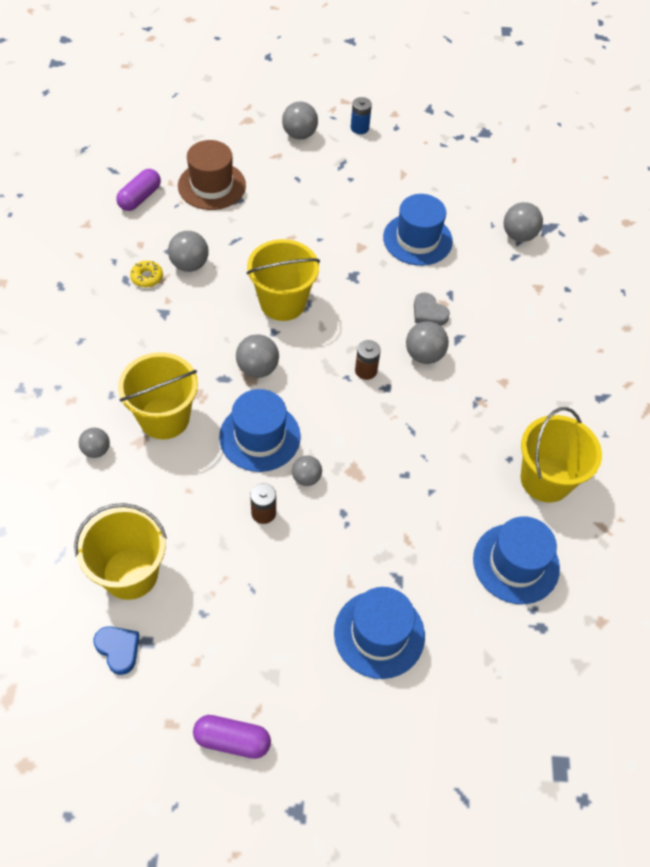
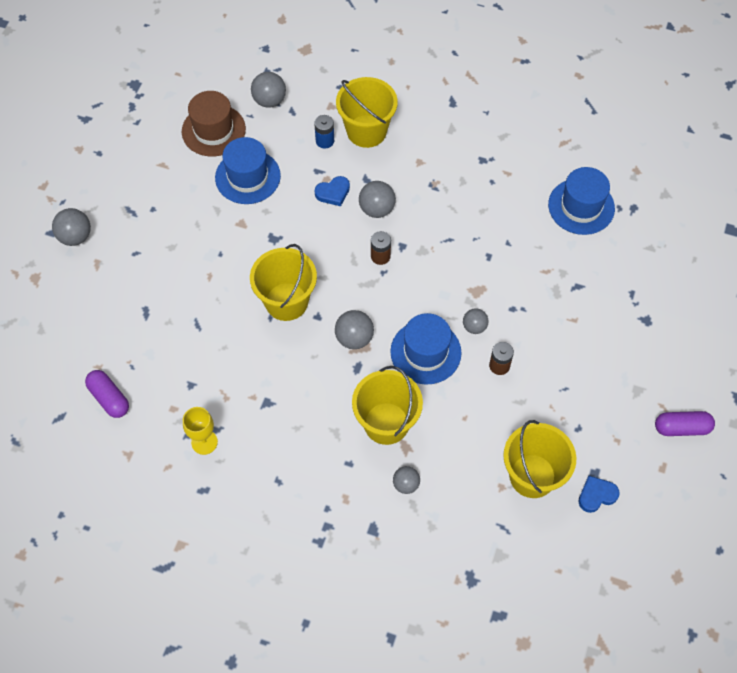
camera: 70 degrees left, 5 degrees up
yellow donut [130,261,163,287] -> none
grey ball [168,231,209,272] -> none
brown hat [178,140,246,210] -> brown hat moved to [182,91,246,157]
purple capsule [193,715,271,759] -> purple capsule turned 60 degrees clockwise [655,411,715,436]
blue hat [334,587,425,679] -> none
blue battery [351,97,372,134] -> blue battery moved to [314,115,334,148]
grey heart [414,292,450,326] -> blue heart [315,176,350,206]
yellow bucket [521,407,602,503] -> yellow bucket moved to [336,77,398,148]
none -> yellow goblet [183,407,218,455]

